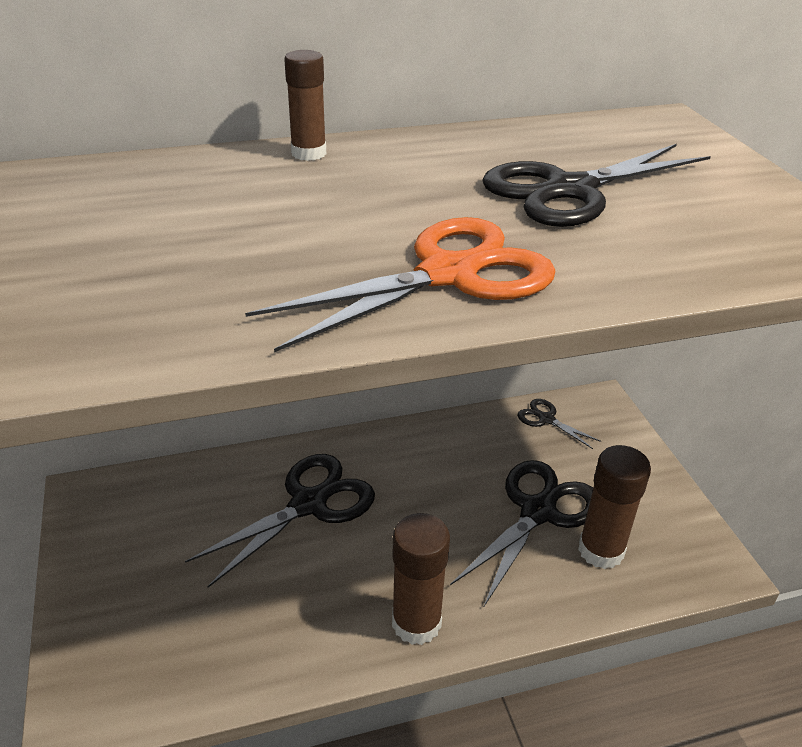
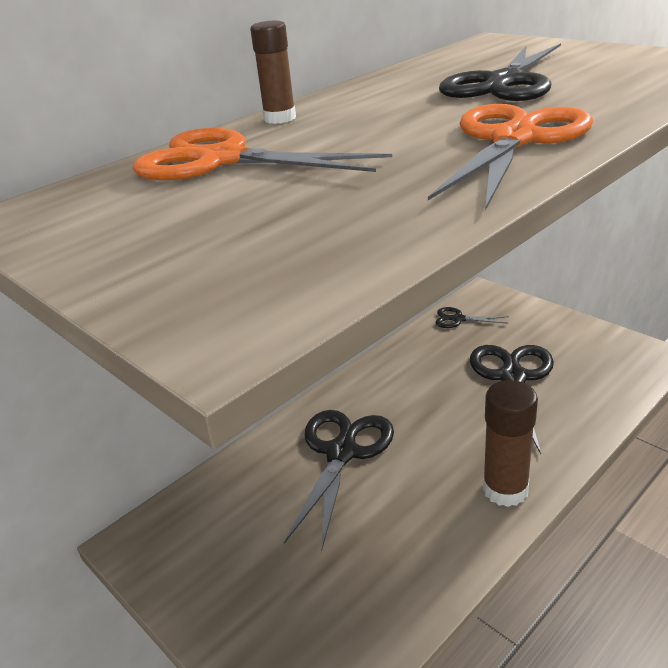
camera: 25 degrees left, 5 degrees down
brown glue stick [578,445,651,569] -> none
none -> orange scissors [132,128,392,180]

